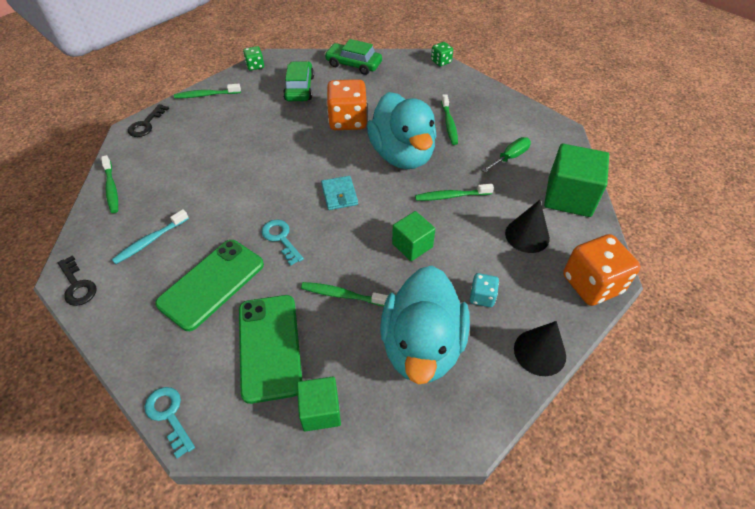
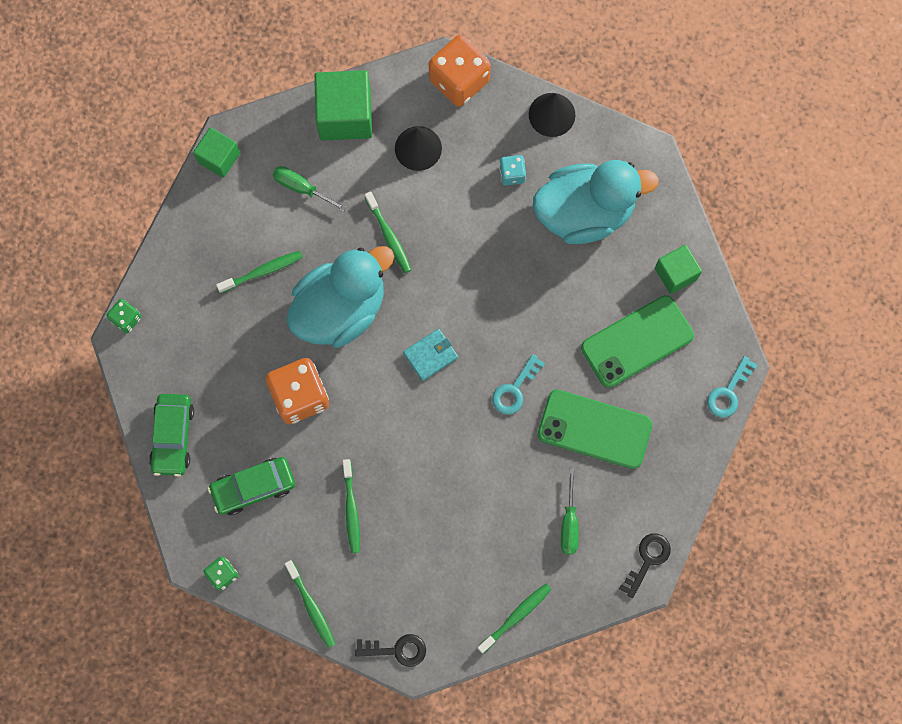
camera: 110 degrees left, 25 degrees up
turquoise toothbrush [112,209,189,264] -> green screwdriver [561,469,579,554]
green toothbrush [301,282,388,306] -> green toothbrush moved to [343,459,360,553]
green cube [392,211,435,261] -> green cube moved to [193,127,240,178]

